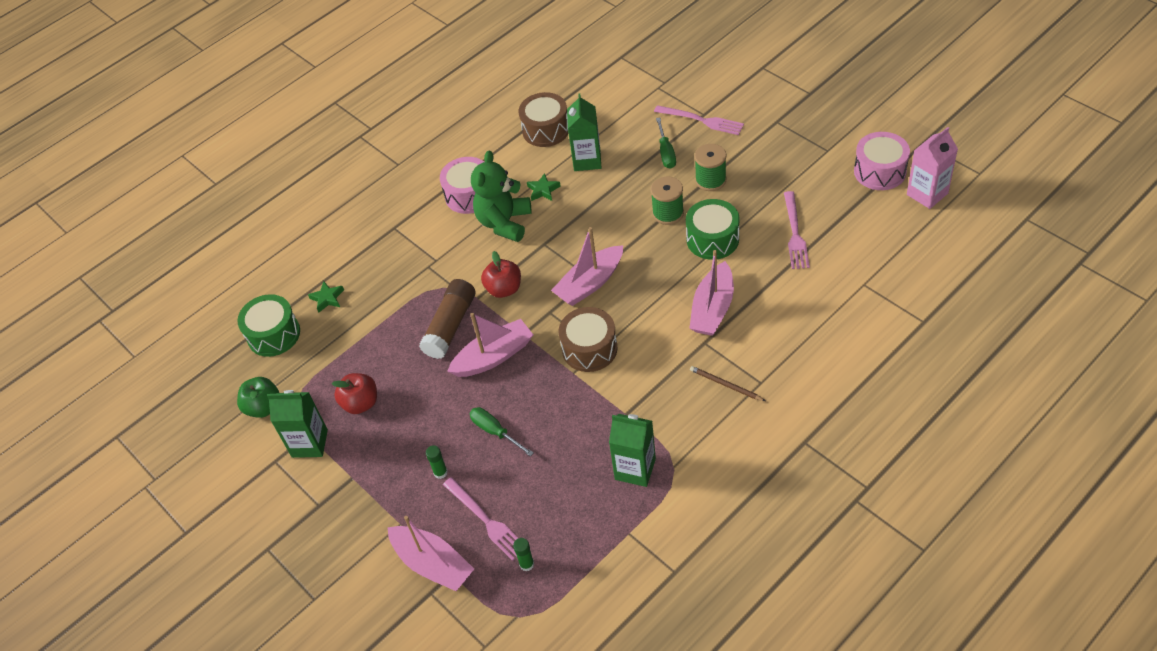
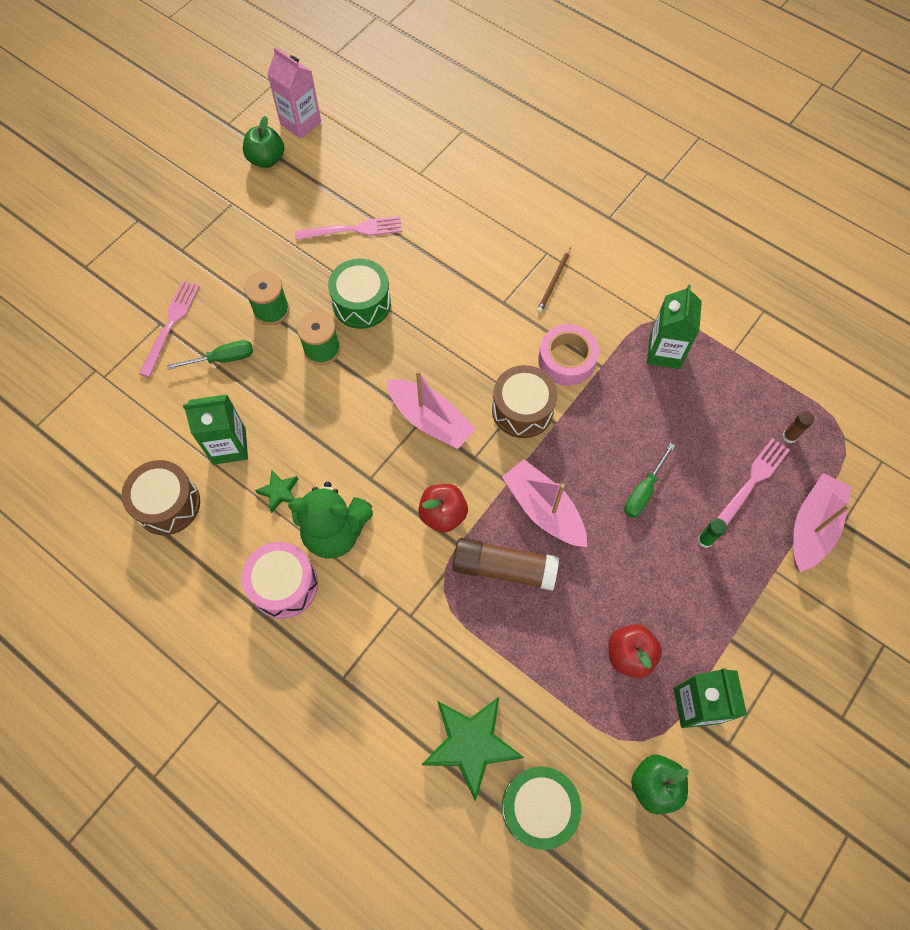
camera: 105 degrees left, 15 degrees up
green star [308,281,344,313] -> green star [421,697,524,801], size x2.06
green glue stick [513,538,534,571] -> brown glue stick [782,411,814,443]
pink boat [689,250,734,336] -> none
pink drum [854,132,910,190] -> green apple [243,116,284,168]
none -> pink tape [538,324,599,386]

